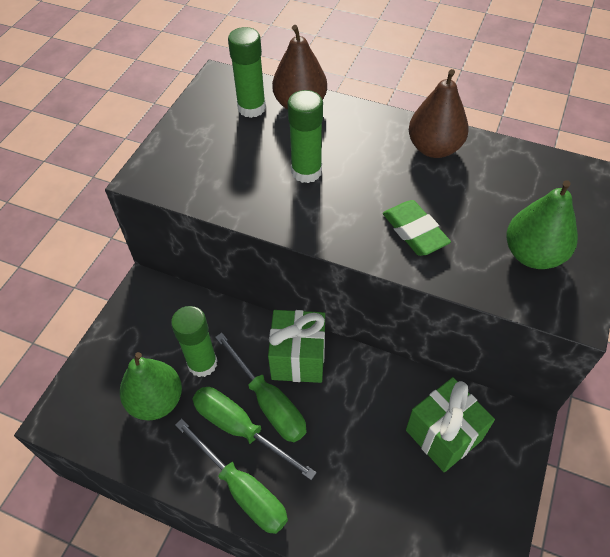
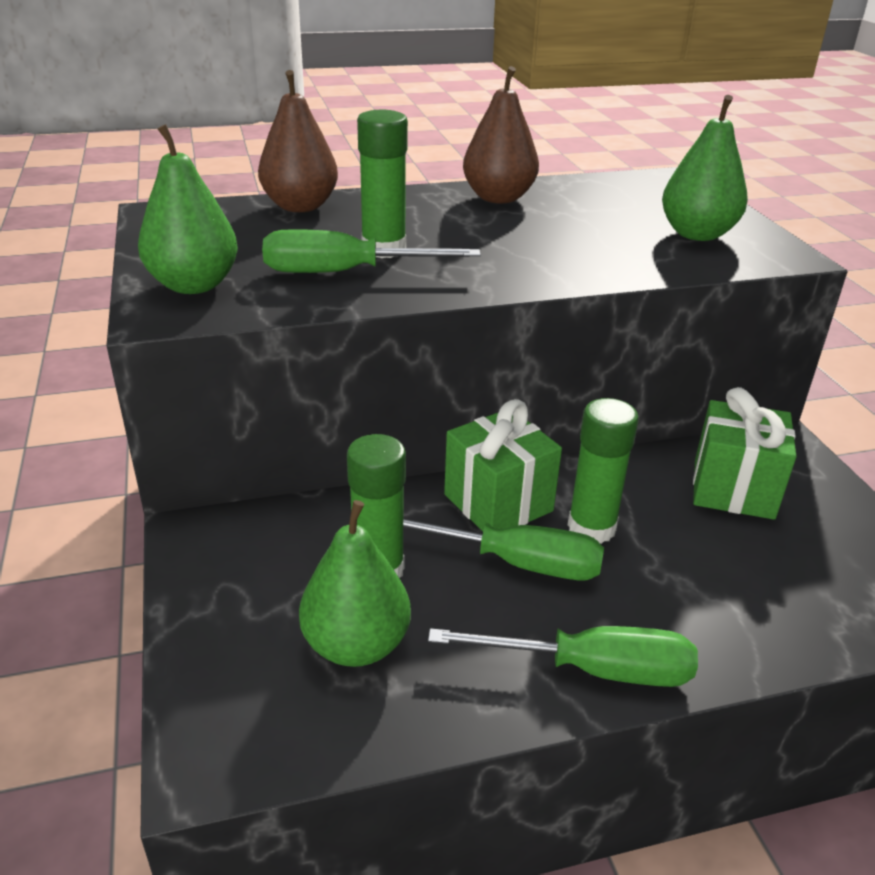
camera: 40 degrees left, 20 degrees down
green screwdriver [192,387,317,480] -> green screwdriver moved to [262,229,481,273]
green glue stick [228,27,266,118] -> green glue stick moved to [568,398,639,544]
green eraser [383,200,451,256] -> none
none -> green pear [138,124,238,294]

